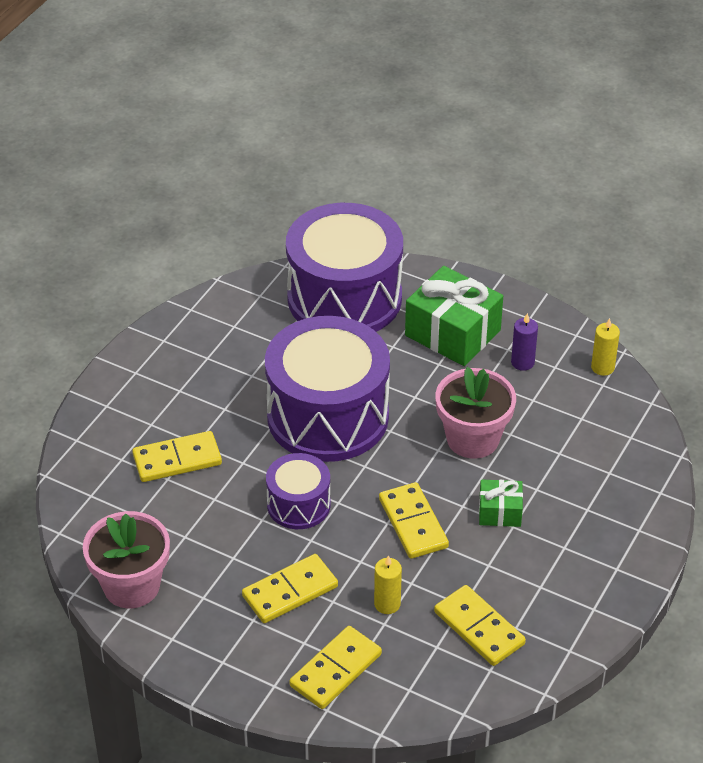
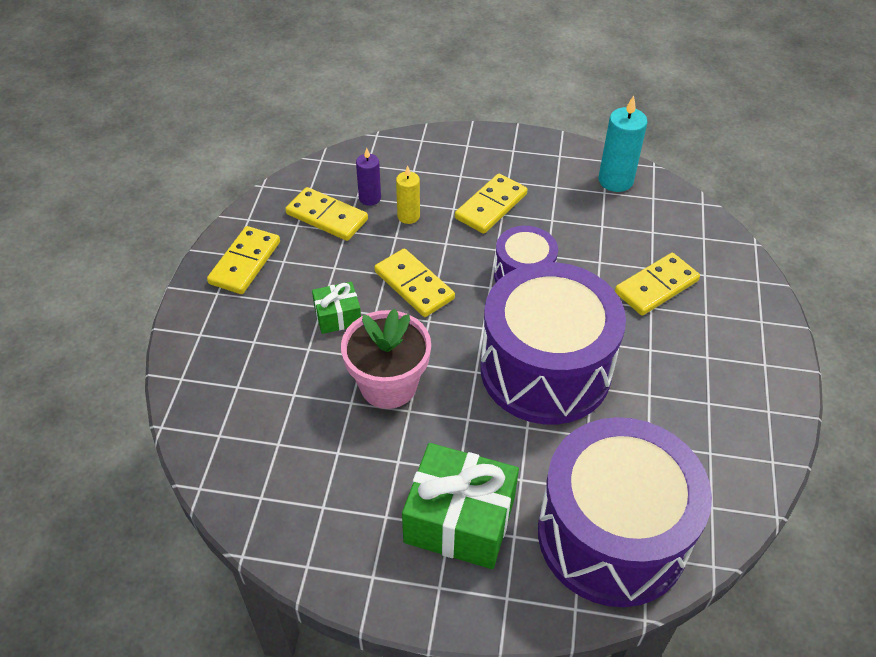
camera: 160 degrees right, 5 degrees up
pink flower pot [83,511,170,608] -> turquoise candle [598,96,647,192]
yellow domino [289,626,382,709] -> yellow domino moved to [207,226,280,294]
purple candle [511,313,538,371] -> purple candle moved to [356,148,381,206]
yellow candle [591,318,620,376] -> none

